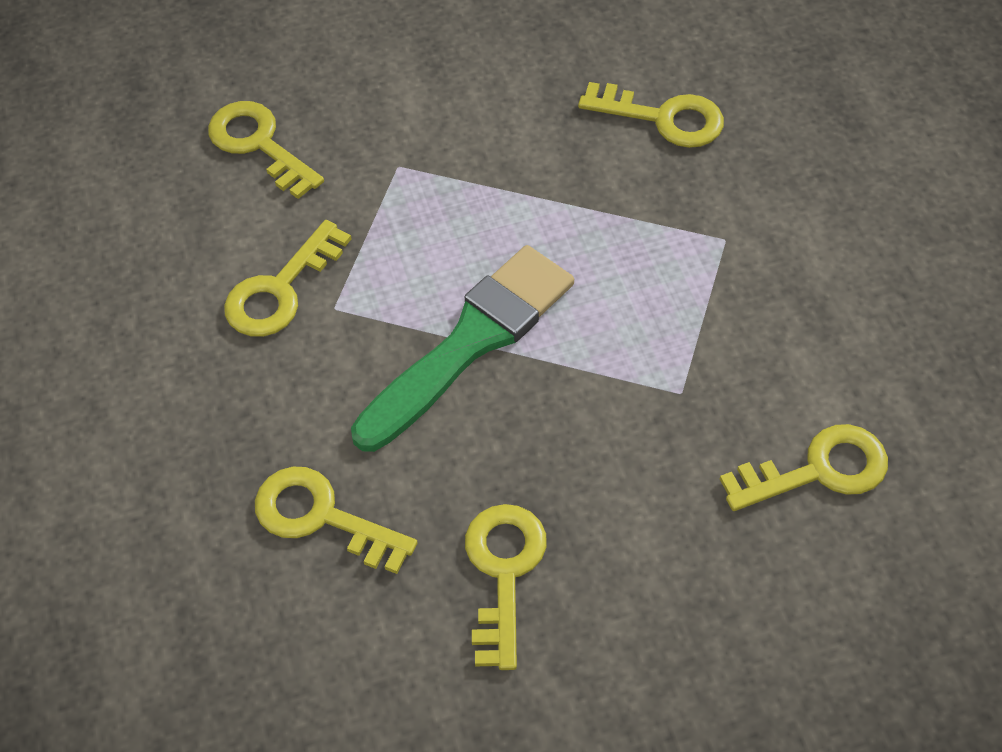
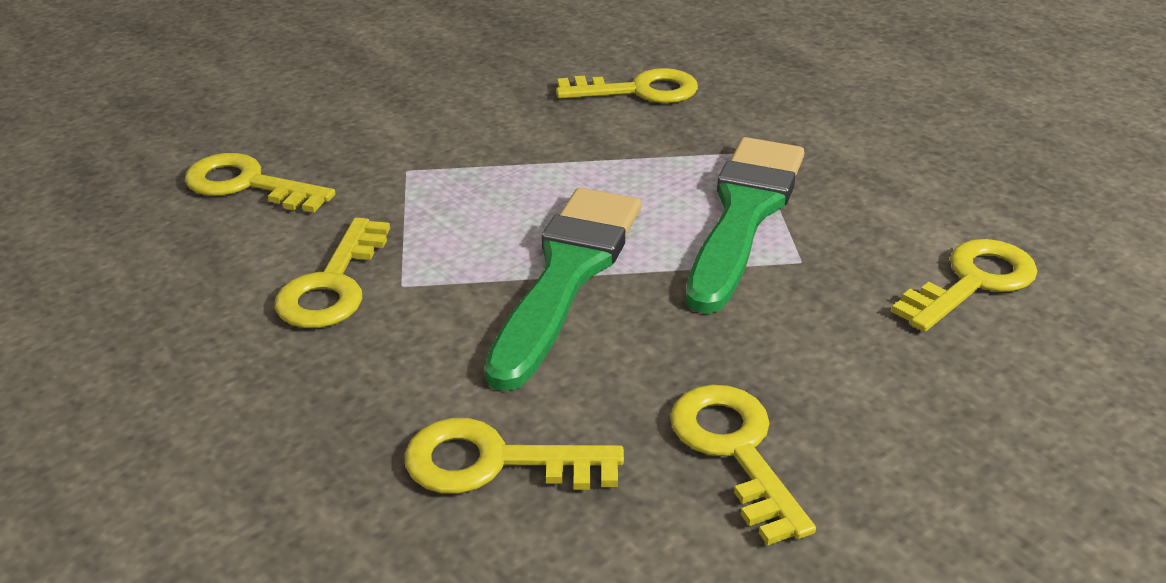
camera: 25 degrees left, 20 degrees down
none -> green brush [686,137,805,314]

